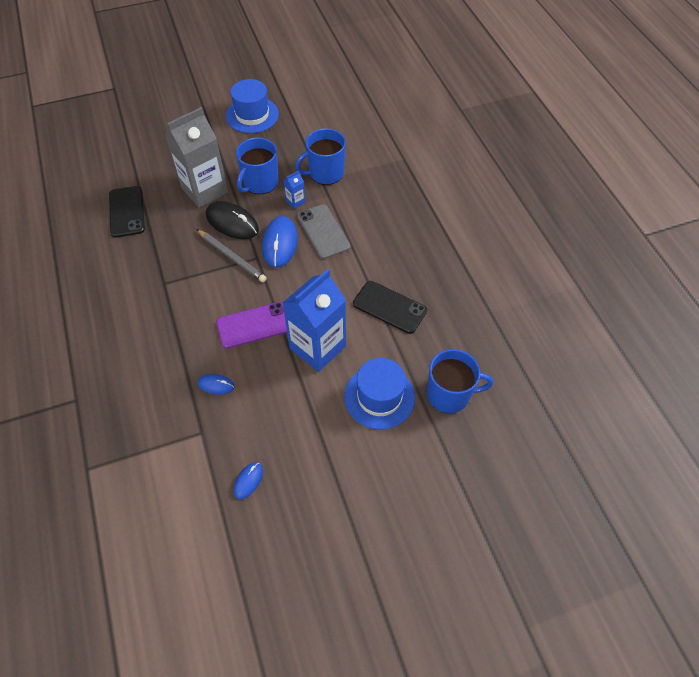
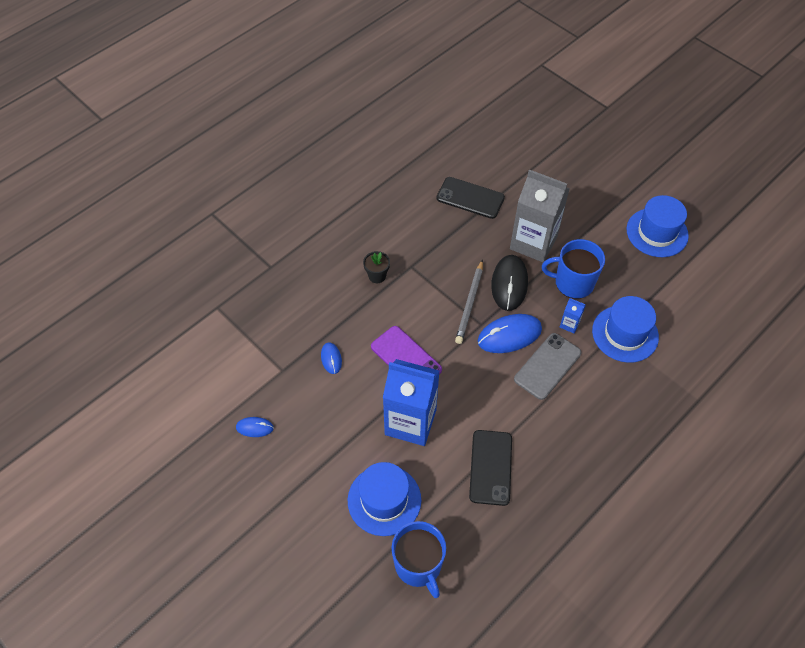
camera: 65 degrees right, 0 degrees up
black phone [109,186,145,238] -> black phone turned 60 degrees clockwise [437,177,505,219]
blue mug [295,128,346,185] -> blue hat [592,296,659,363]
none -> black flower pot [363,251,390,283]

